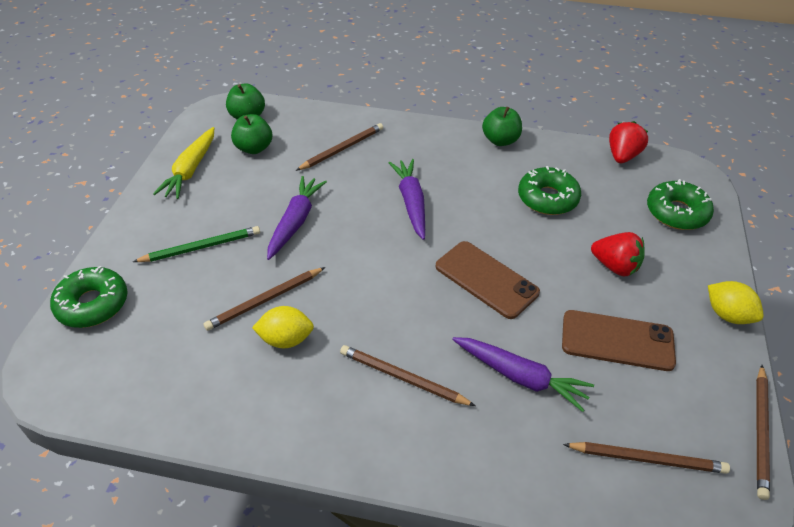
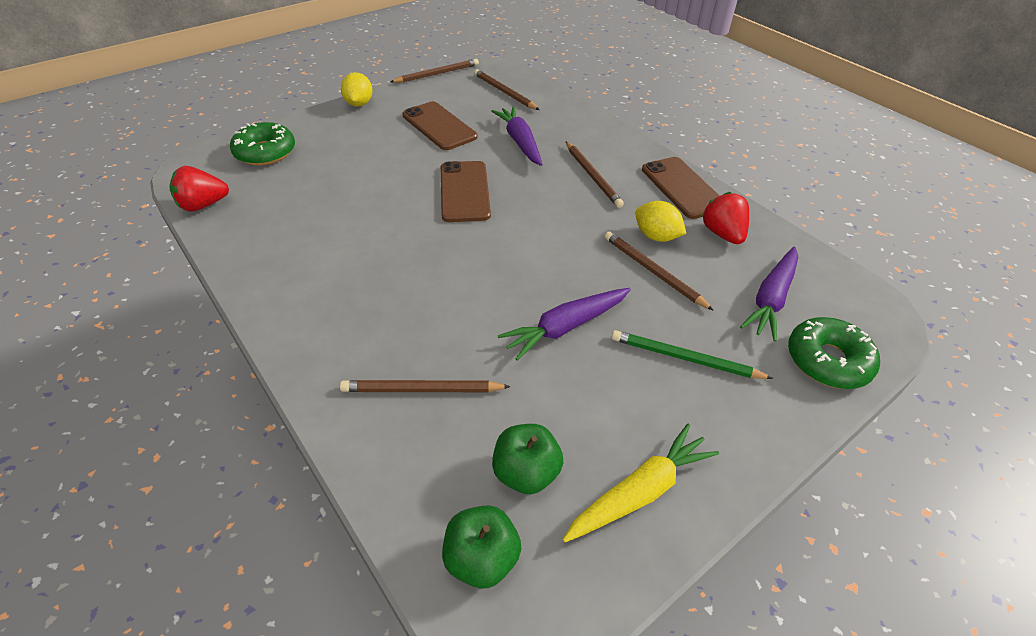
camera: 140 degrees left, 0 degrees up
brown pencil [203,267,325,331] -> brown pencil turned 135 degrees counterclockwise [605,231,714,311]
purple carrot [388,159,425,240] -> purple carrot moved to [740,247,798,342]
green apple [482,107,522,146] -> none
green donut [518,166,581,215] -> none
red strawberry [591,232,645,276] -> red strawberry moved to [702,192,749,244]
none -> brown phone [642,157,720,219]

